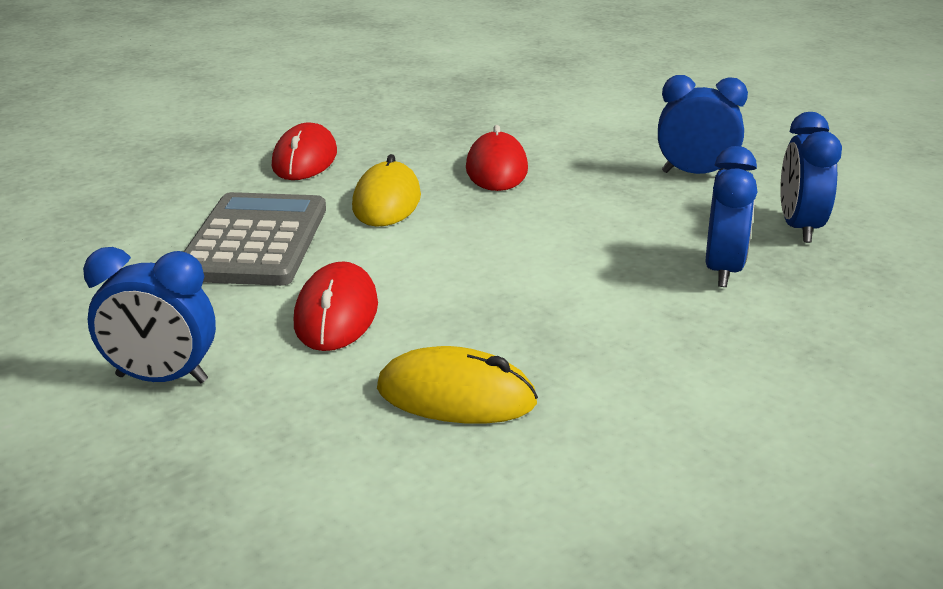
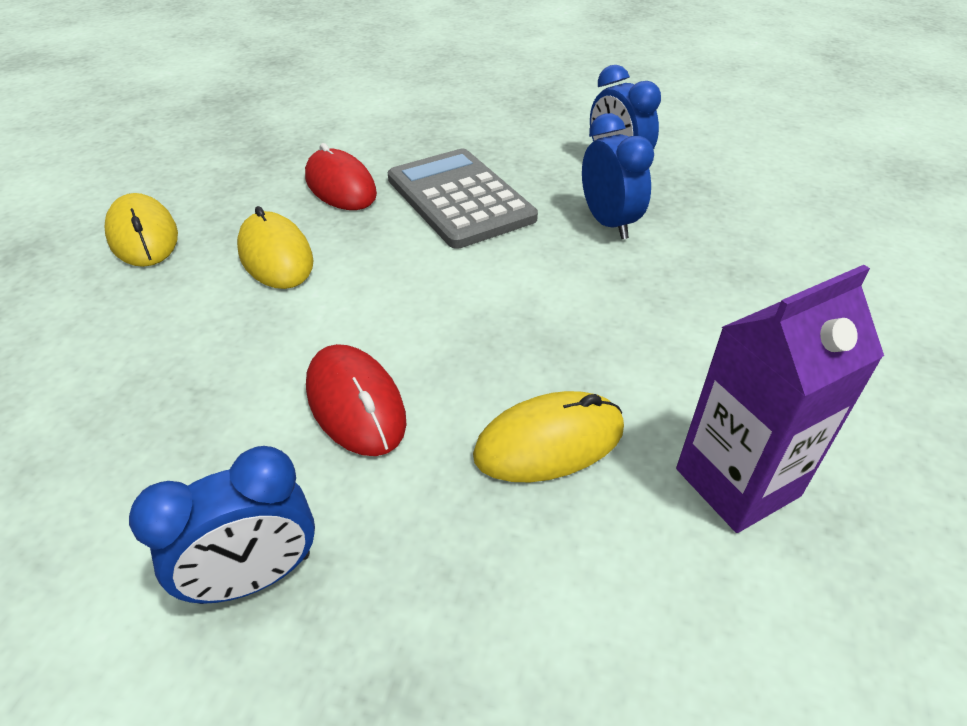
camera: 35 degrees left, 15 degrees up
grey calculator [184,192,326,286] -> grey calculator moved to [388,149,538,249]
red mouse [272,122,337,180] -> yellow mouse [105,193,178,267]
blue clock [658,75,748,174] -> none
none -> purple carton [676,265,884,533]

